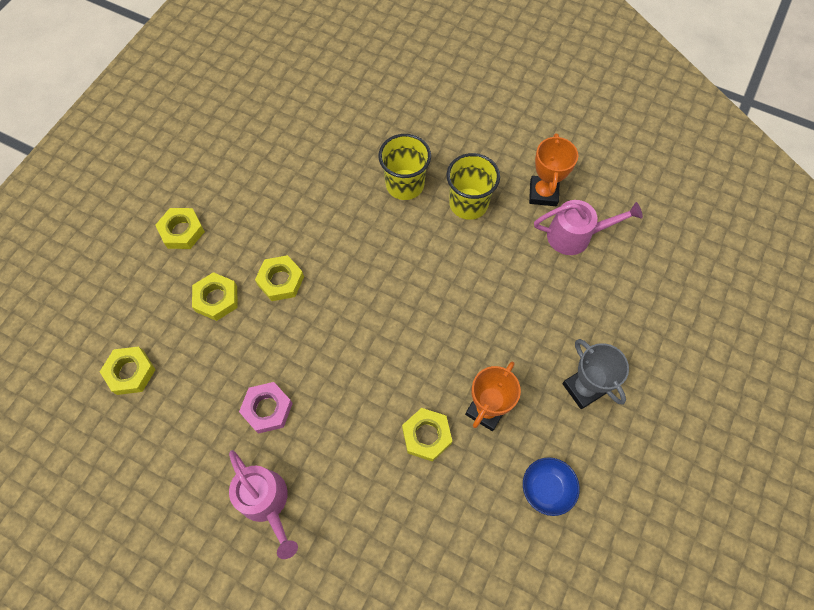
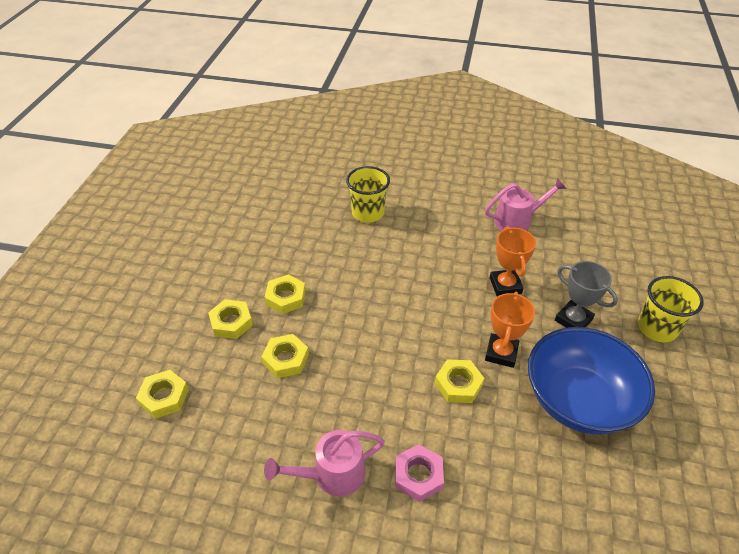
camera: 15 degrees left, 20 degrees down
yellow nut [156,208,205,249] -> yellow nut moved to [261,334,309,378]
pink watering can [229,450,298,559] -> pink watering can turned 120 degrees clockwise [264,430,385,496]
pink nut [239,382,293,434] -> pink nut moved to [395,444,444,502]
yellow cup [447,153,500,220] -> yellow cup moved to [638,276,704,342]
blue bowl [523,457,580,516] -> blue bowl [528,327,655,434], size x2.31
orange trophy [529,133,578,206] -> orange trophy moved to [490,226,536,297]

